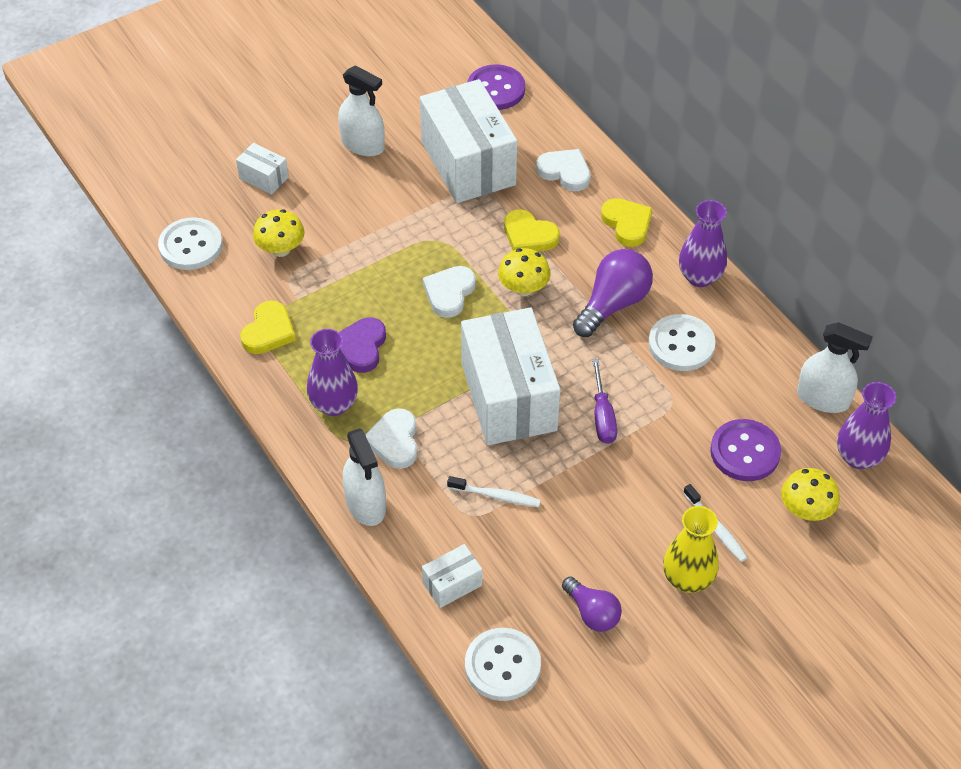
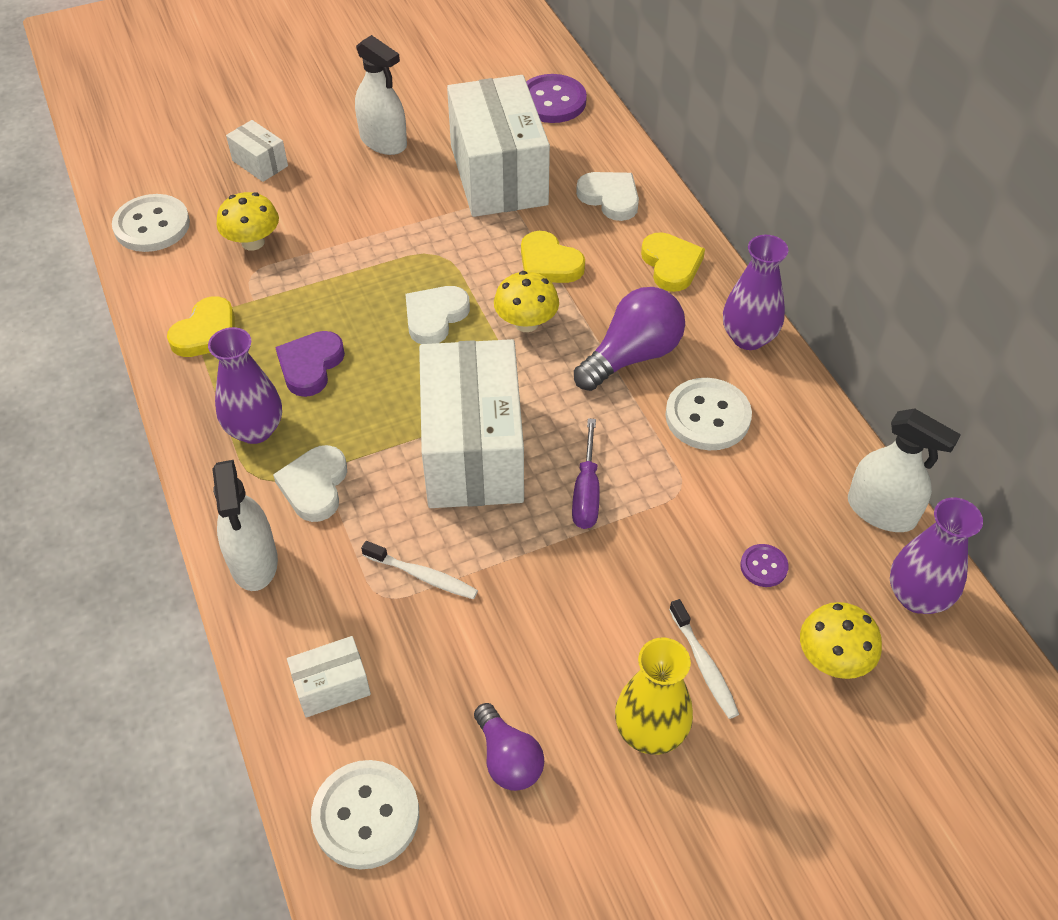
camera: 10 degrees right, 0 degrees up
purple button [710,419,781,481] -> purple button [740,544,789,587], size x0.51

